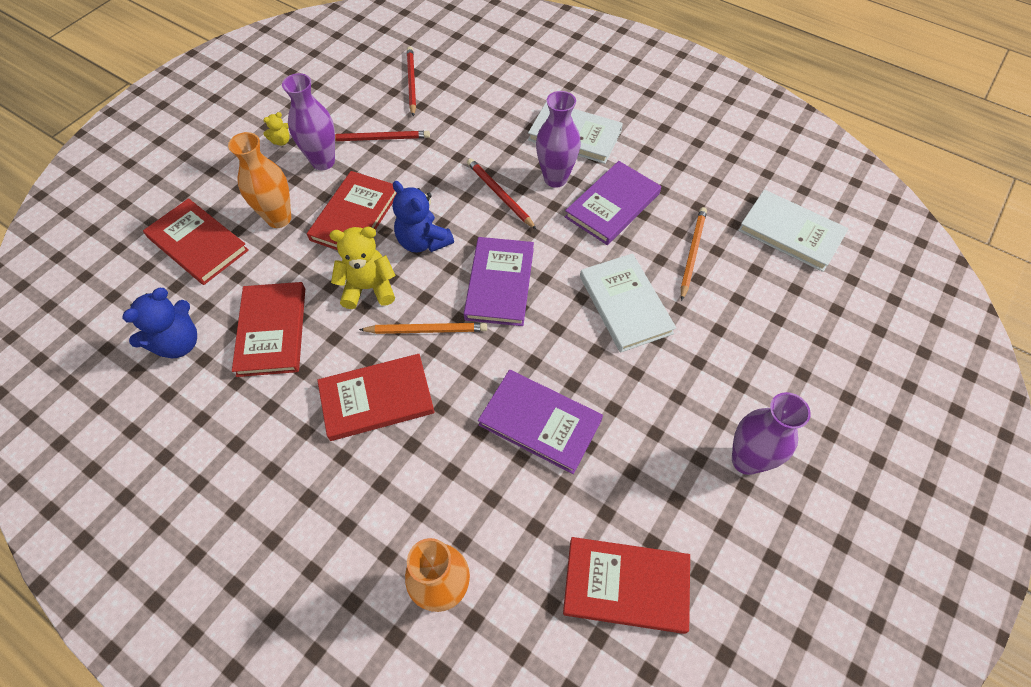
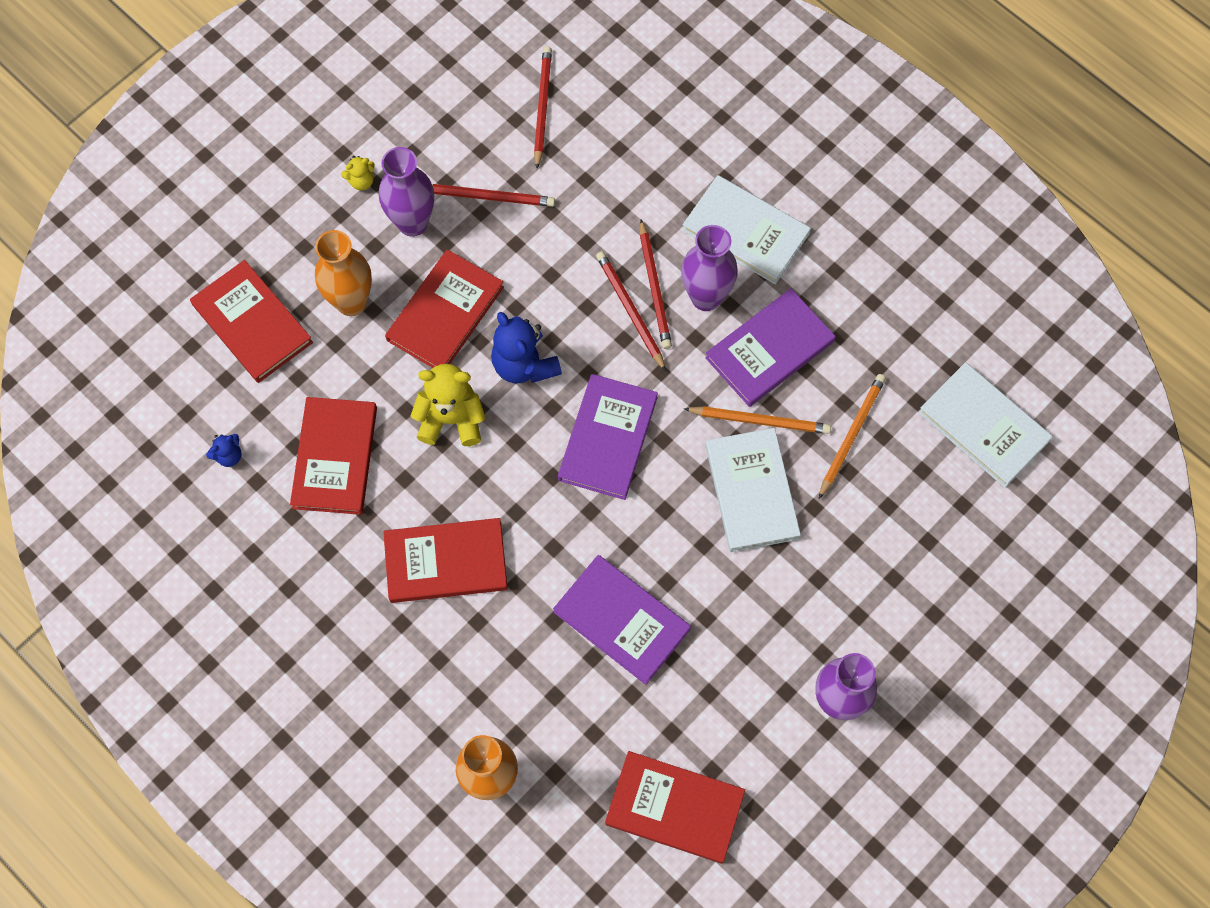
camera: 10 degrees right, 10 degrees up
blue teddy bear [122,288,197,358] -> blue teddy bear [206,434,242,467], size x0.50
orange pencil [359,323,487,334] -> orange pencil moved to [683,406,831,434]
none -> red pencil [640,219,672,349]

